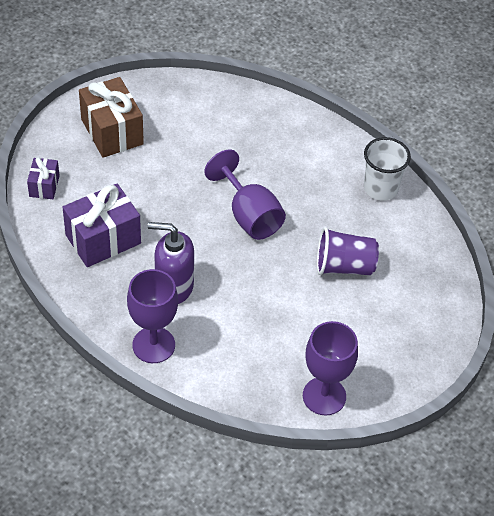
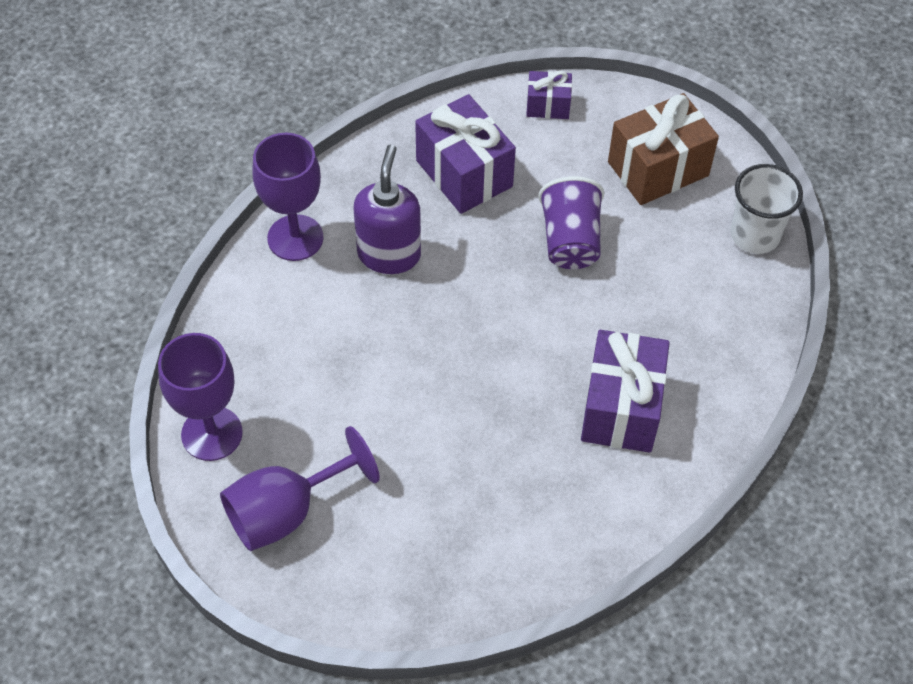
camera: 90 degrees right, 5 degrees up
purple goblet [204,150,286,240] -> purple goblet moved to [220,426,380,551]
purple cup [317,227,379,275] -> purple cup moved to [538,176,604,269]
white cup [364,137,411,200] -> white cup moved to [730,164,803,254]
none -> purple gift [581,330,670,453]

